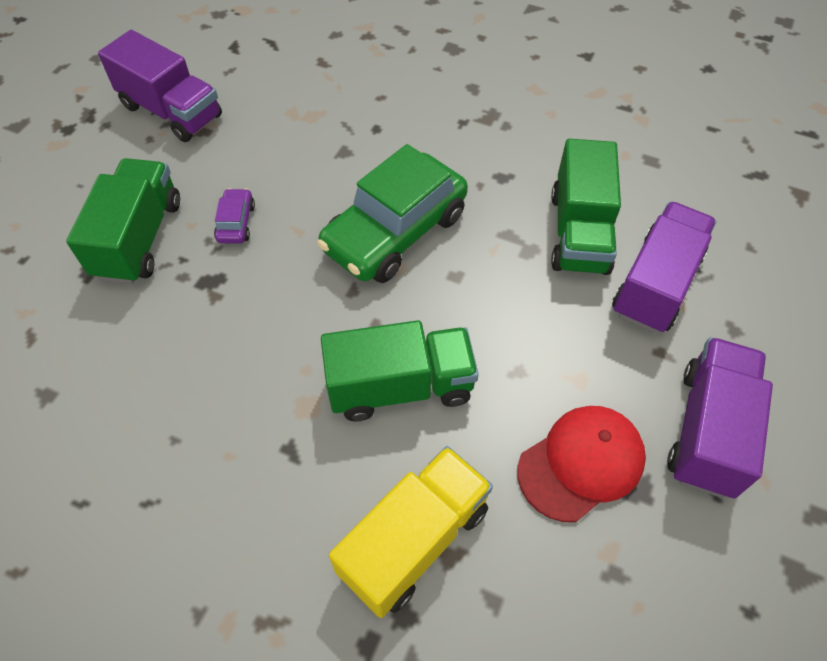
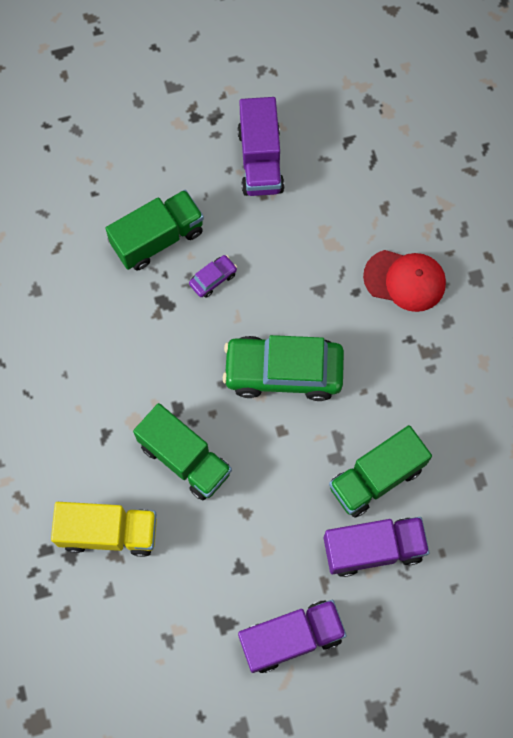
camera: 50 degrees right, 15 degrees up
red cap [517,406,646,522] -> red cap moved to [363,250,446,312]

